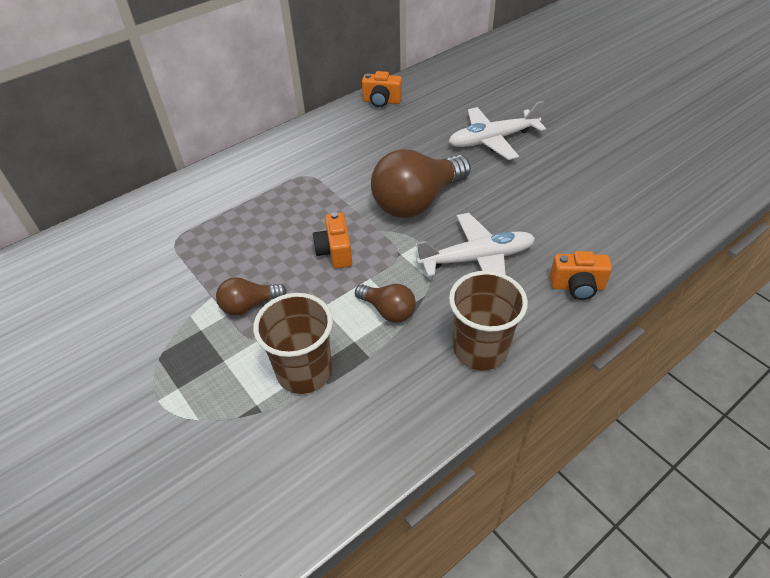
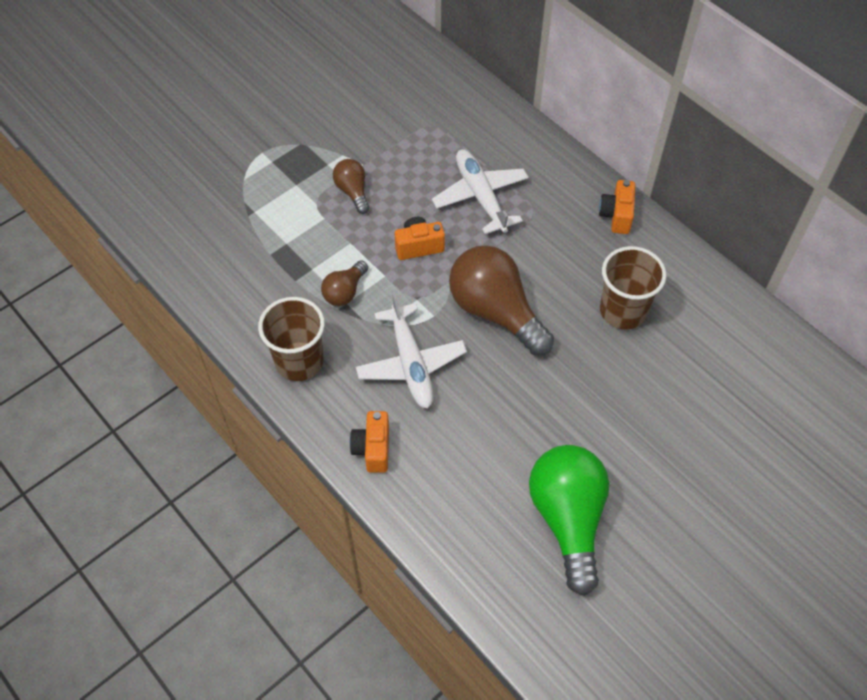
camera: 85 degrees right, 10 degrees up
brown cup [253,293,333,394] -> brown cup moved to [600,246,667,330]
orange camera [362,71,402,107] -> orange camera moved to [599,180,635,234]
white plane [449,101,546,160] -> white plane moved to [432,149,529,234]
none -> green light bulb [529,445,610,596]

